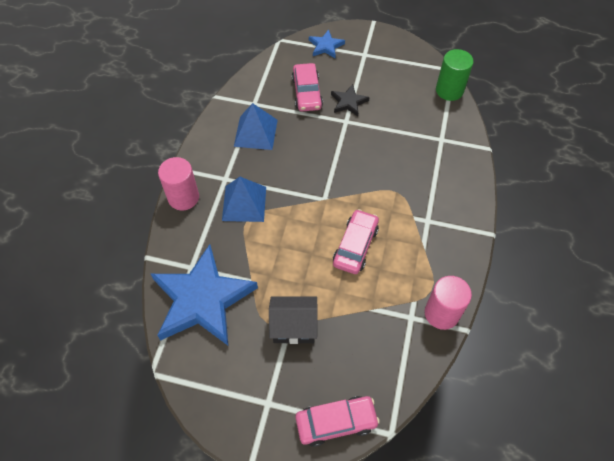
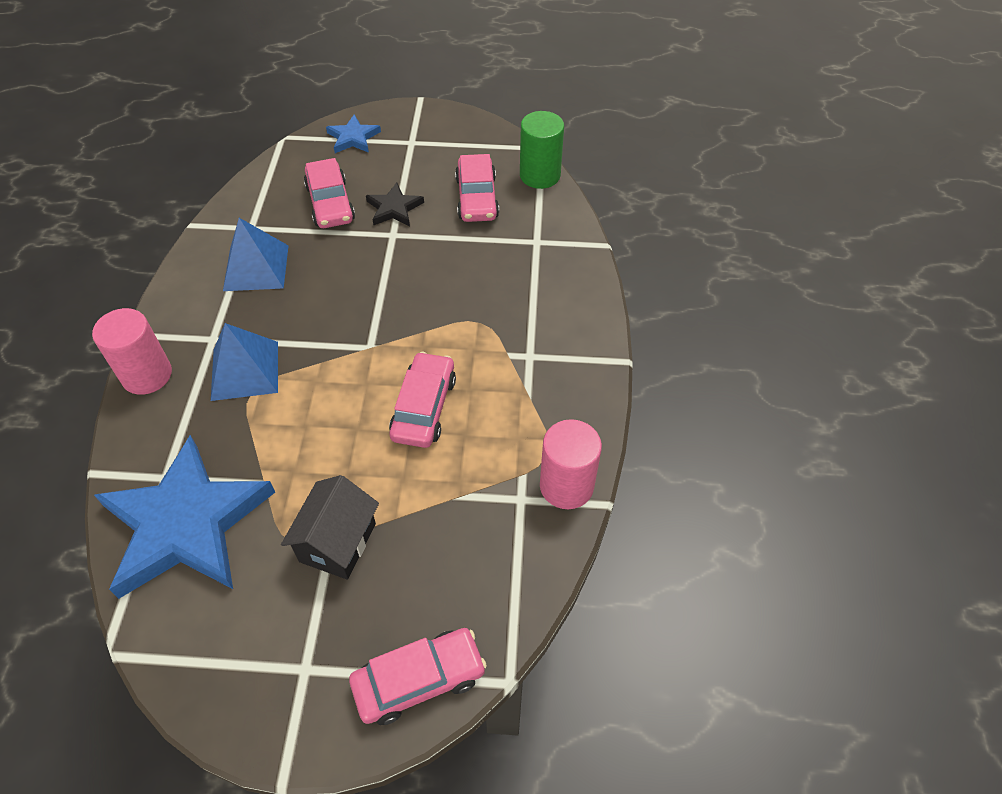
camera: 10 degrees left, 5 degrees down
black house [269,296,318,344] -> black house turned 60 degrees counterclockwise [281,475,379,580]
none -> pink car [455,154,499,222]

